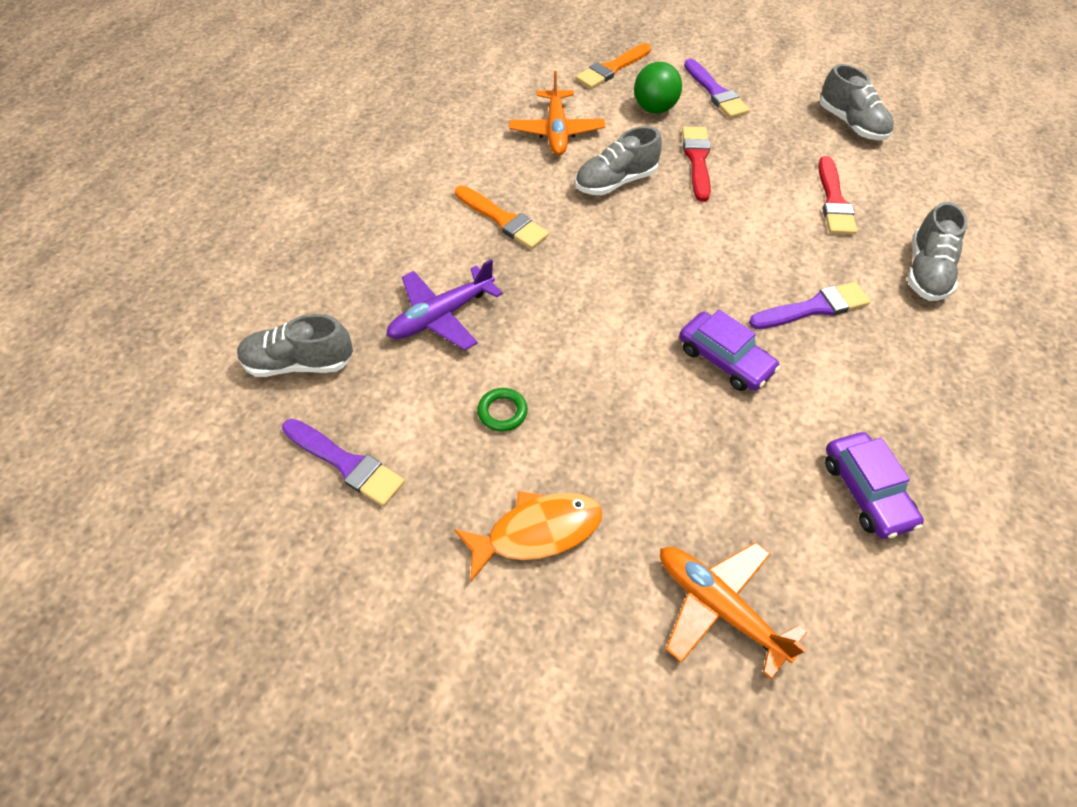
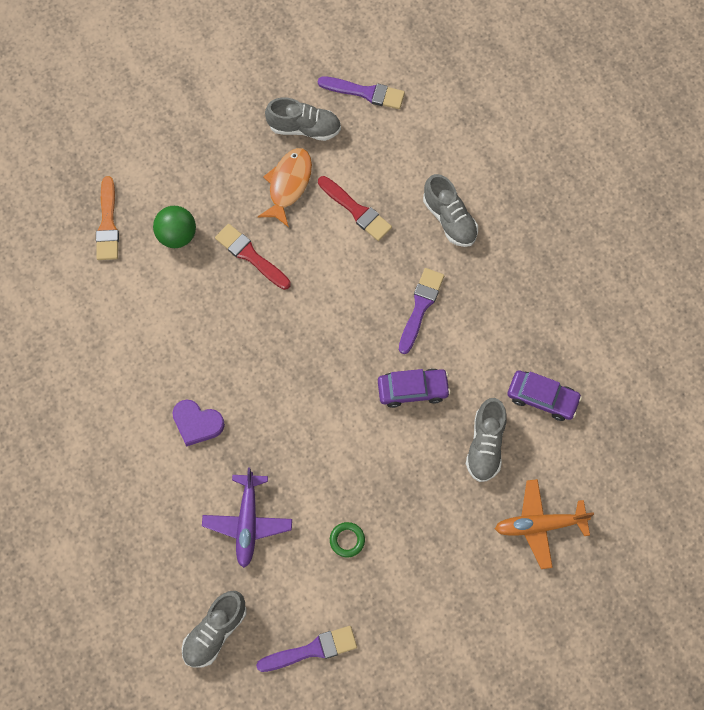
camera: 50 degrees left, 15 degrees up
orange fish [454,491,602,581] -> orange fish moved to [258,148,312,227]
orange brush [455,185,549,249] -> purple heart [172,400,225,446]
orange plane [509,71,605,156] -> none
grey shoe [575,126,662,195] -> grey shoe moved to [466,398,507,482]
purple brush [684,59,750,118] -> purple brush moved to [318,76,405,109]

